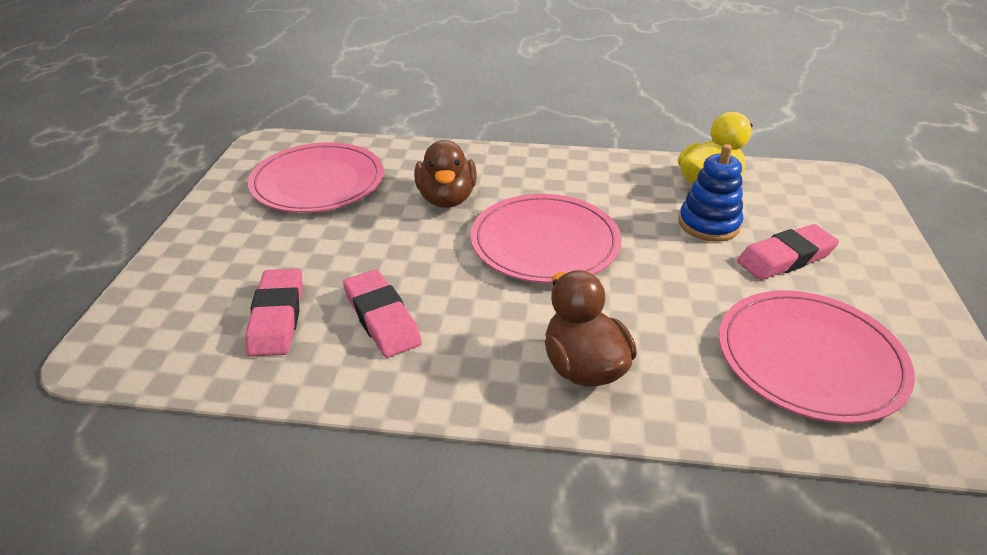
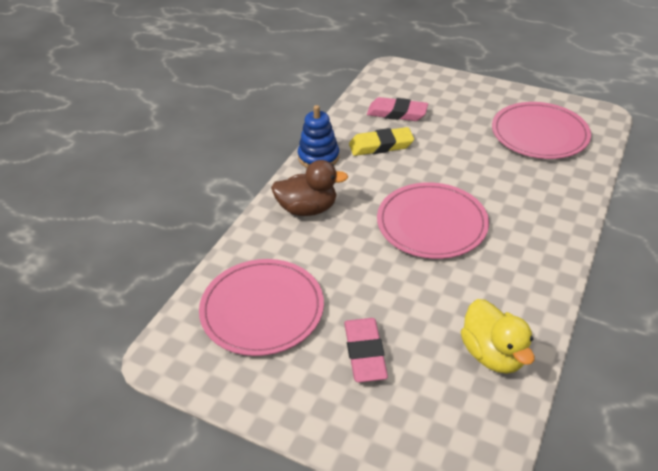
camera: 110 degrees right, 5 degrees up
pink eraser [343,270,422,358] -> yellow eraser [349,127,414,156]
brown duck [414,140,477,208] -> none
blue stacking toy [679,144,743,242] -> blue stacking toy moved to [298,105,339,168]

